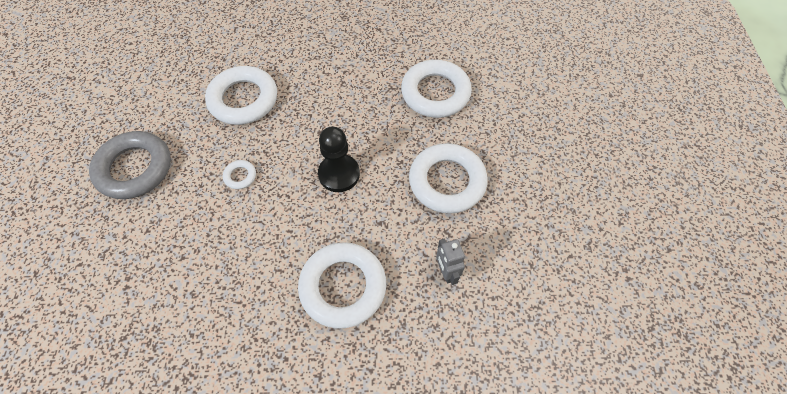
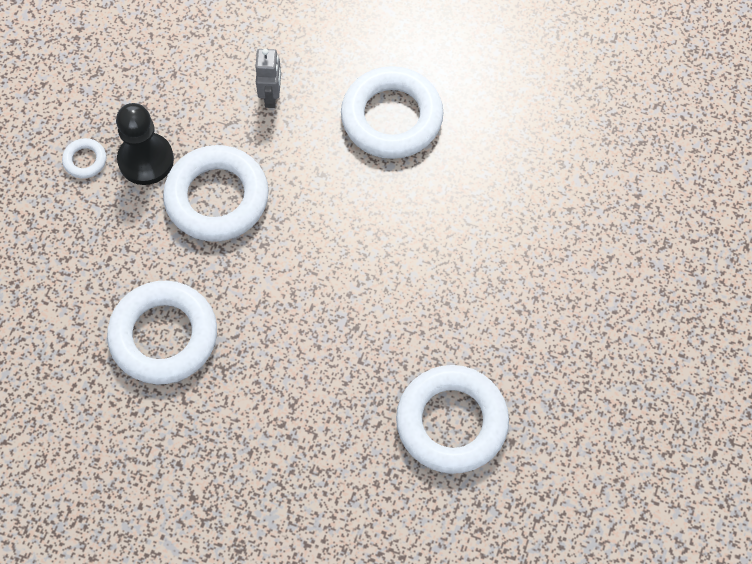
camera: 160 degrees left, 5 degrees up
grey ring [89,131,171,199] -> none
white ring [223,160,256,189] -> white ring moved to [62,138,106,178]
black pawn [318,127,360,192] -> black pawn moved to [116,103,174,185]

